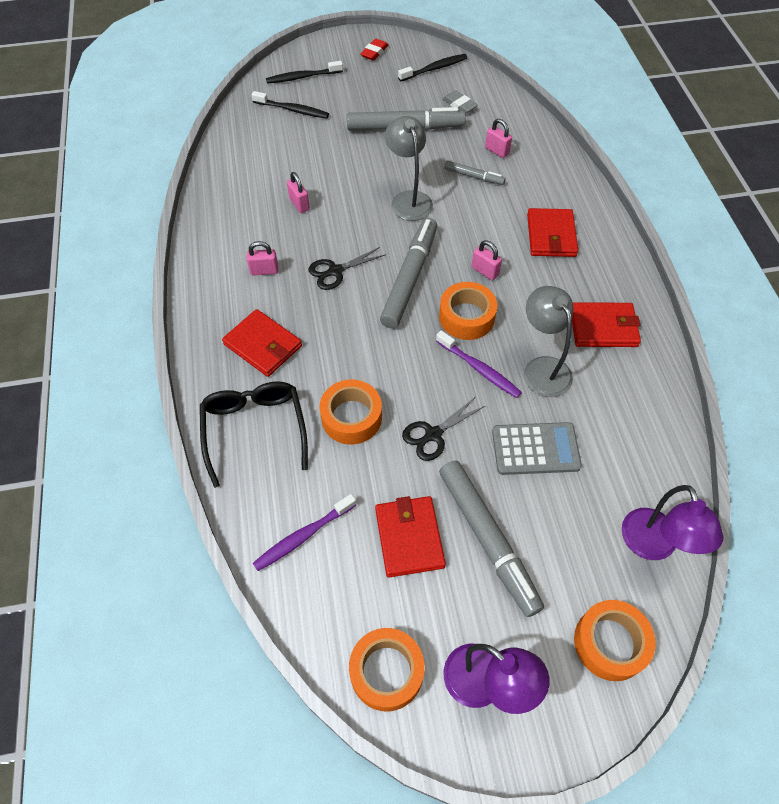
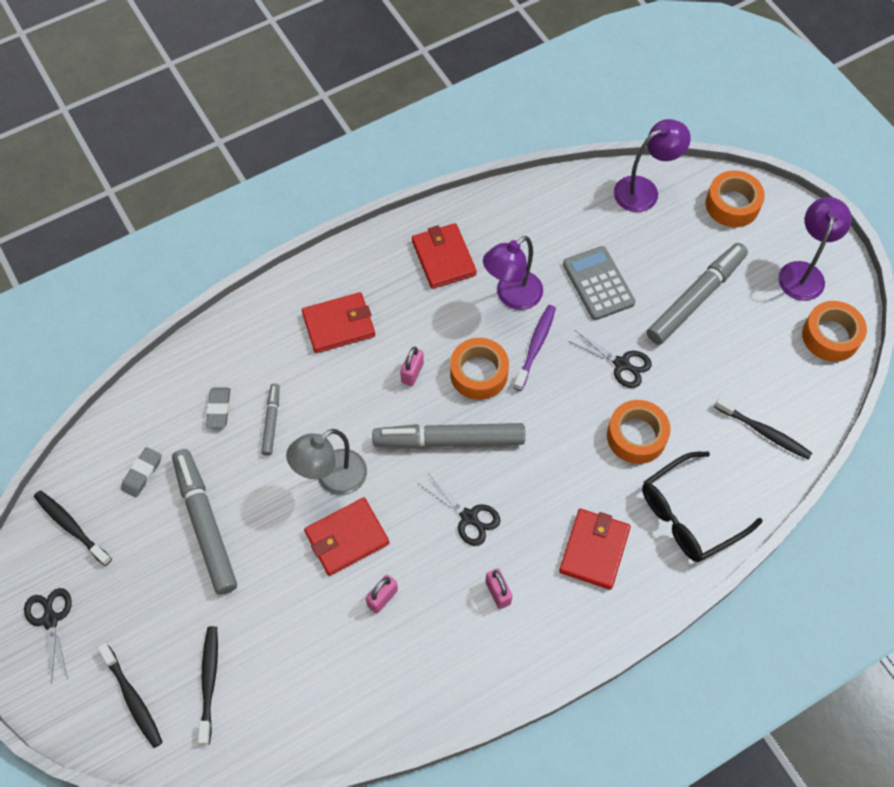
camera: 110 degrees left, 5 degrees up
purple toothbrush [253,494,356,571] -> black toothbrush [715,397,812,460]
red eraser [360,39,389,61] -> black scissors [24,588,72,684]
red wallet [375,496,446,578] -> red wallet moved to [304,498,389,576]
pink padlock [485,119,512,158] -> grey eraser [206,388,230,428]
grey lamp [524,286,573,397] -> purple lamp [483,236,543,310]

